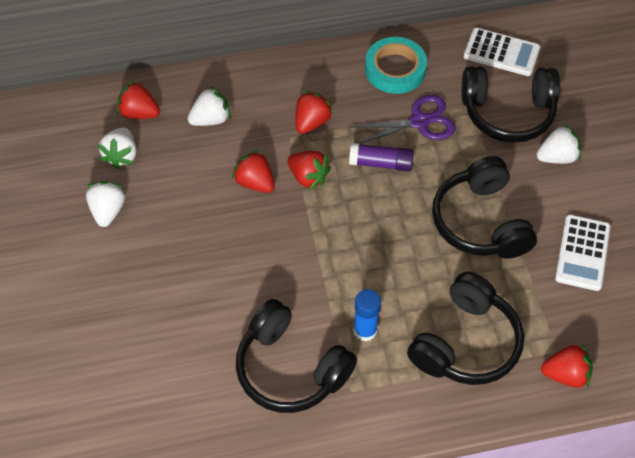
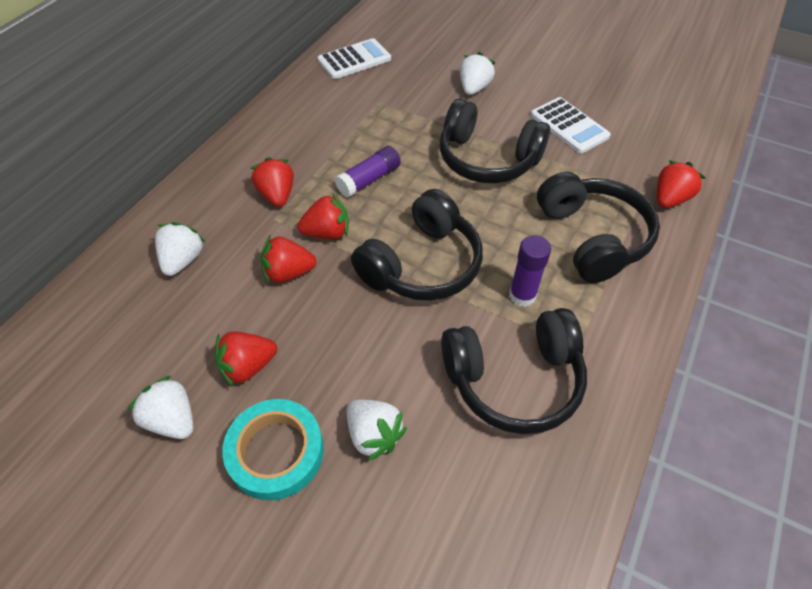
camera: 50 degrees left, 5 degrees down
white strawberry [97,127,136,169] -> white strawberry moved to [347,400,407,461]
red strawberry [117,80,160,119] -> red strawberry moved to [215,332,277,387]
purple scissors [350,95,456,144] -> none
blue glue stick [353,289,381,342] -> purple glue stick [509,235,551,307]
turquoise tape [365,37,427,94] -> turquoise tape moved to [222,399,324,500]
black headphones [461,67,560,143] -> black headphones moved to [351,189,483,301]

